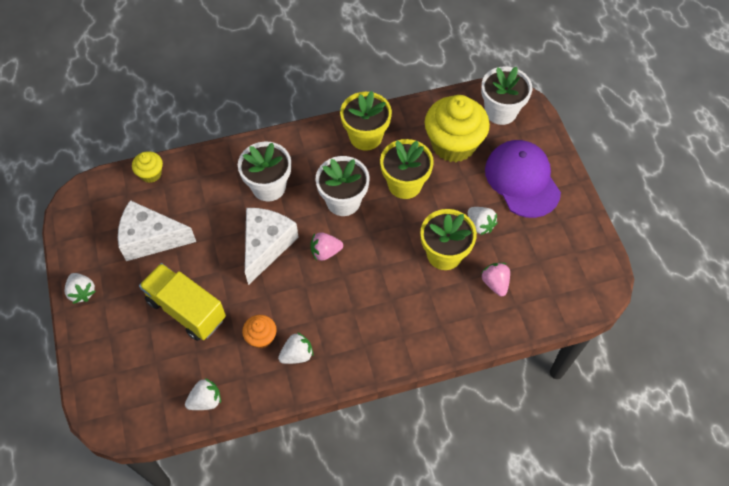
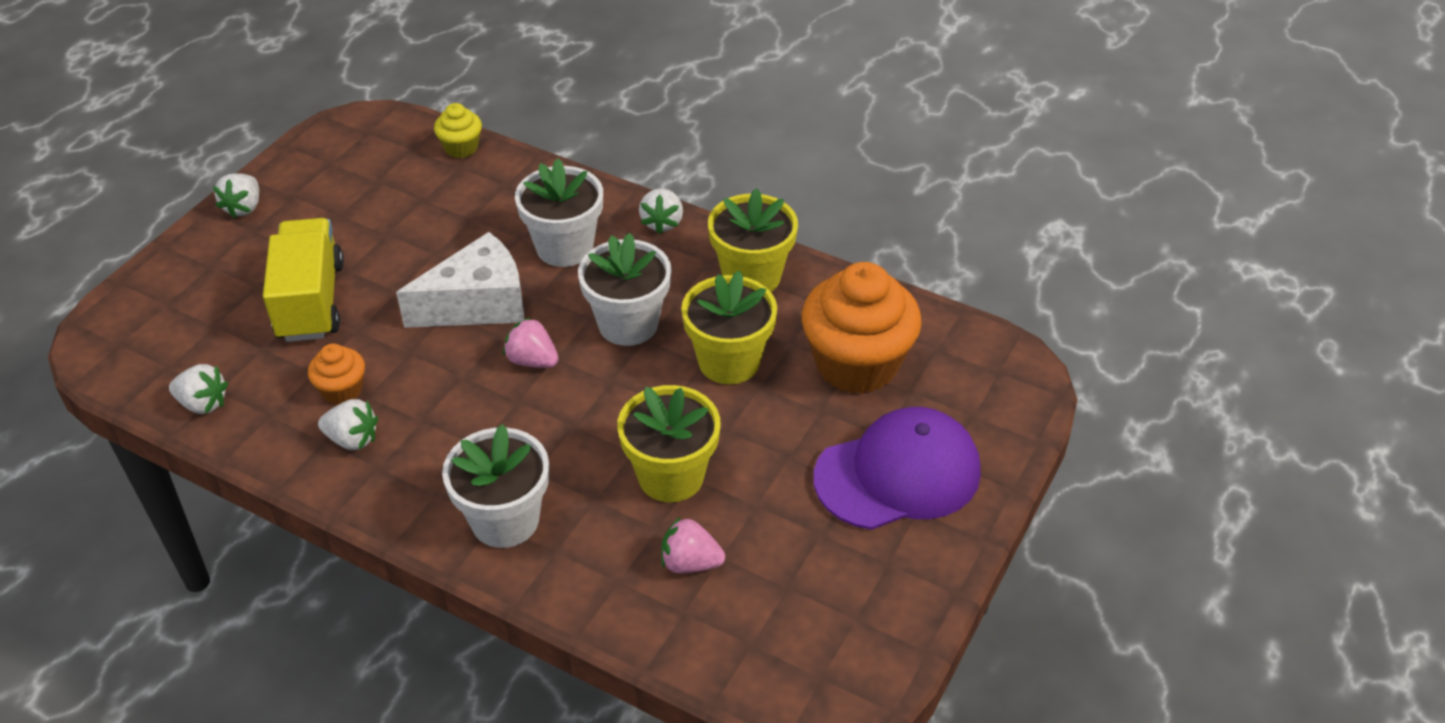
camera: 45 degrees right, 15 degrees down
white cheese [118,200,196,261] -> none
yellow cupcake [425,95,490,162] -> orange cupcake [801,262,921,394]
white strawberry [468,207,498,235] -> white strawberry moved to [639,188,683,234]
white flower pot [481,66,532,125] -> white flower pot moved to [442,424,549,548]
pink strawberry [481,263,510,296] -> pink strawberry turned 105 degrees counterclockwise [661,516,725,573]
purple cap [485,140,561,218] -> purple cap turned 45 degrees clockwise [813,407,981,530]

